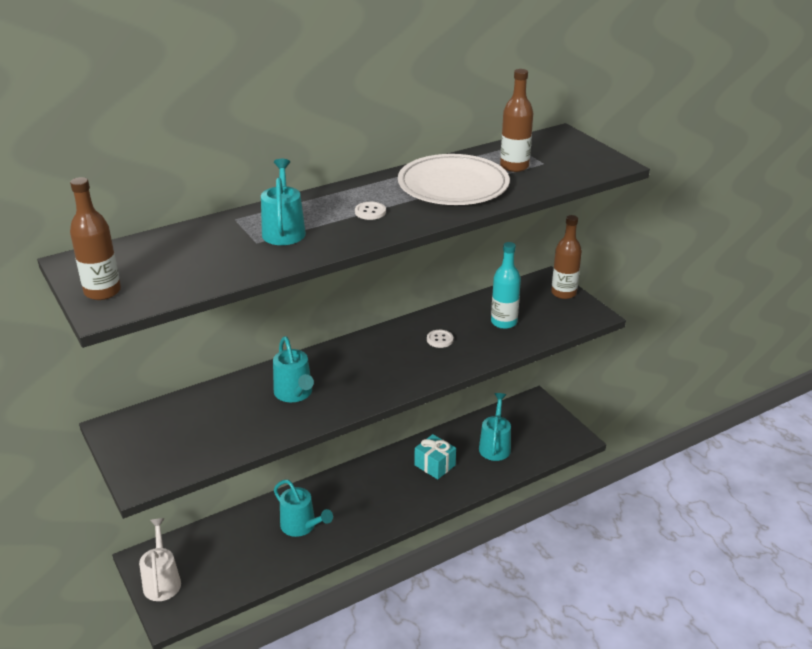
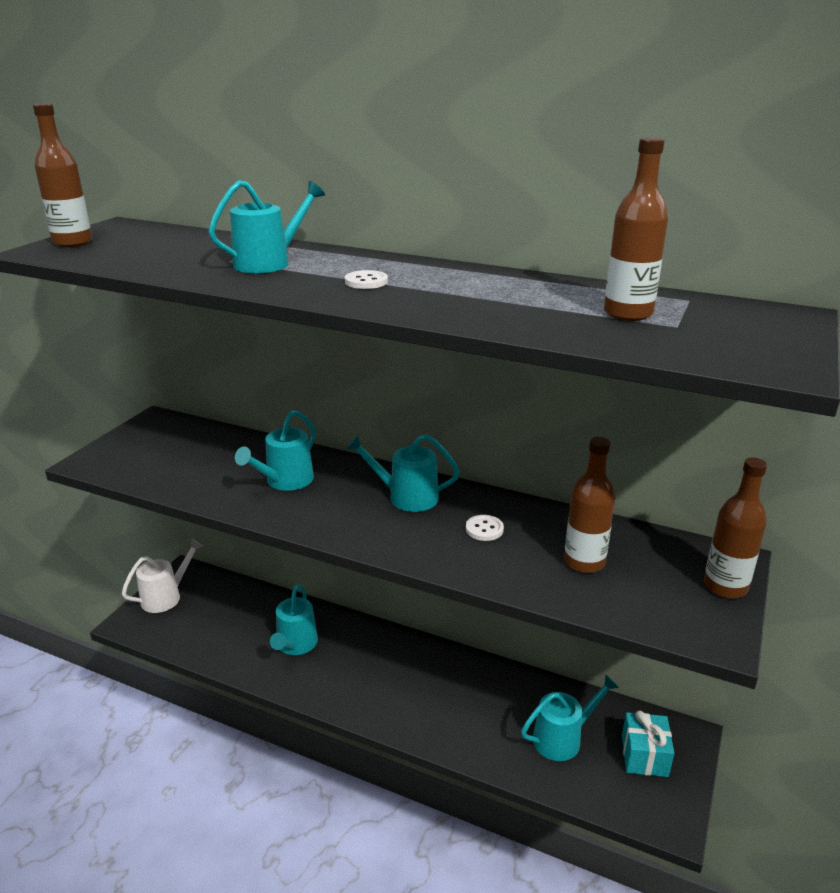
camera: 55 degrees right, 5 degrees down
white plate [398,154,510,205] -> none
turquoise gift [415,434,456,479] -> turquoise gift moved to [622,710,674,777]
turquoise bottle [491,242,521,329] -> brown bottle [564,437,615,573]
none -> turquoise watering can [346,434,460,512]

